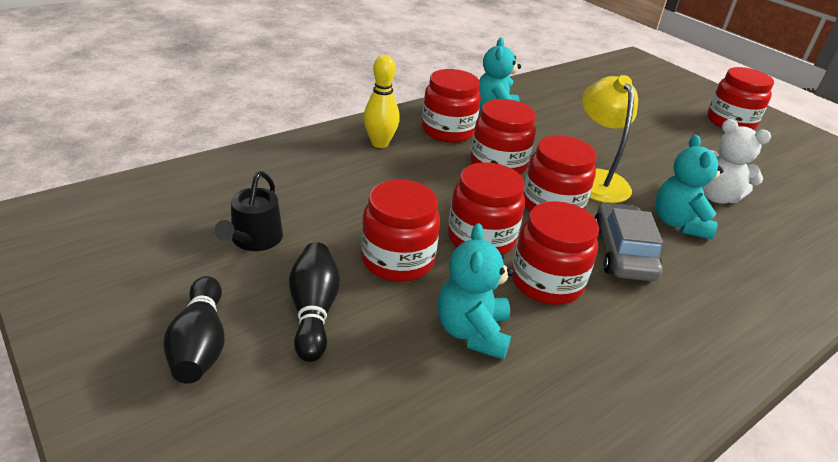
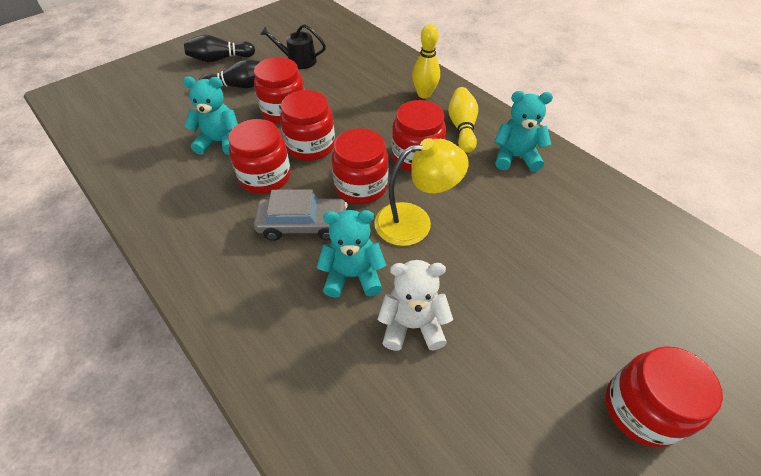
camera: 90 degrees right, 15 degrees up
red jar [422,69,481,143] -> yellow bowling pin [448,87,478,153]
white teddy bear [702,119,771,204] -> white teddy bear turned 60 degrees clockwise [378,260,453,351]

